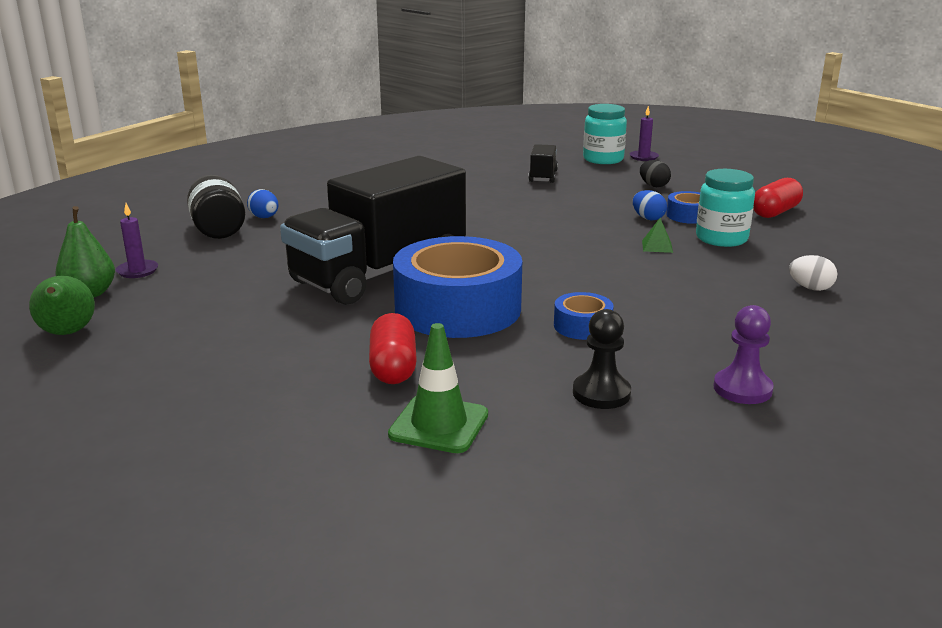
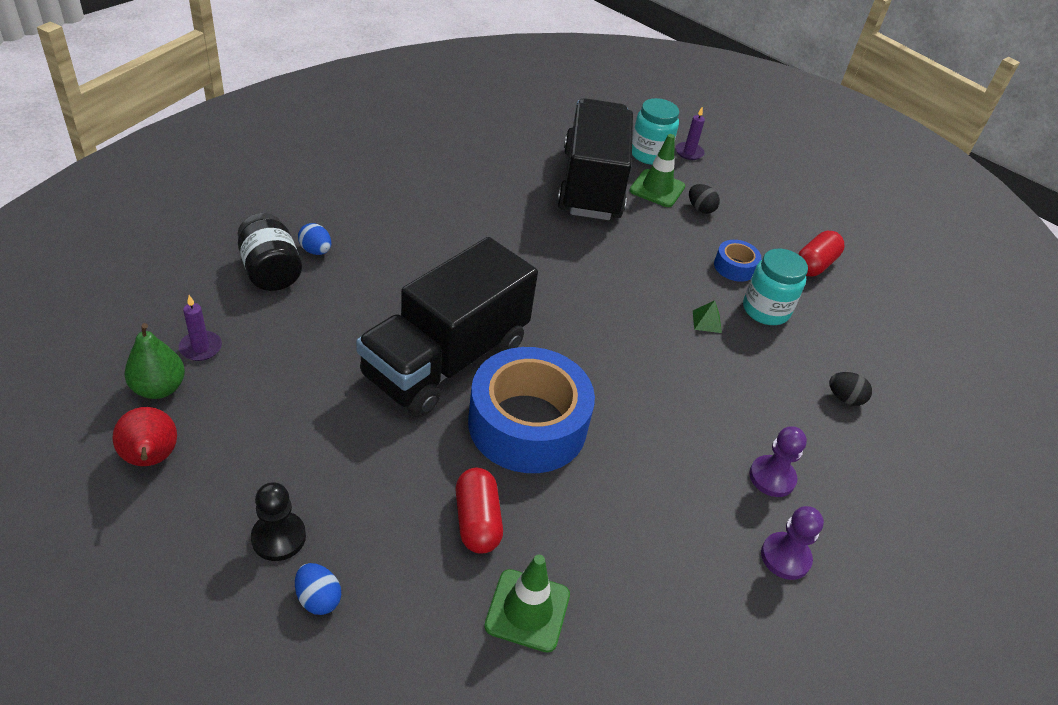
camera: 10 degrees left, 20 degrees up
green pear [29,276,95,335] -> red pear [112,407,177,466]
black truck [528,144,558,183] -> black truck [557,98,633,220], size x2.47
blue tape [554,292,614,340] -> none
black pawn [573,309,631,409] -> black pawn moved to [251,482,306,561]
blue egg [633,190,667,221] -> blue egg moved to [295,563,341,615]
white egg [789,255,837,291] -> black egg [829,372,872,406]
none -> green traffic cone [629,134,685,207]
none -> purple pawn [749,426,807,497]

